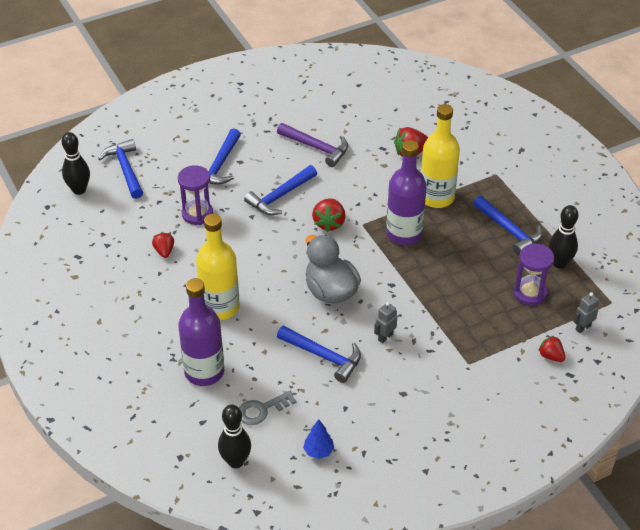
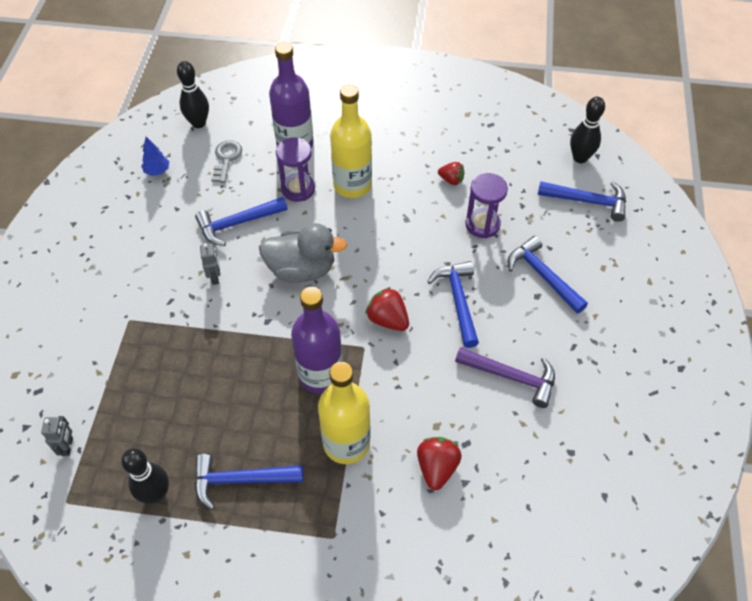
camera: 125 degrees right, 10 degrees up
purple hammer [277,123,348,167] -> purple hammer turned 135 degrees counterclockwise [455,347,555,408]
purple hourglass [514,244,554,306] -> purple hourglass moved to [276,137,315,202]
red strawberry [538,336,566,362] -> none

